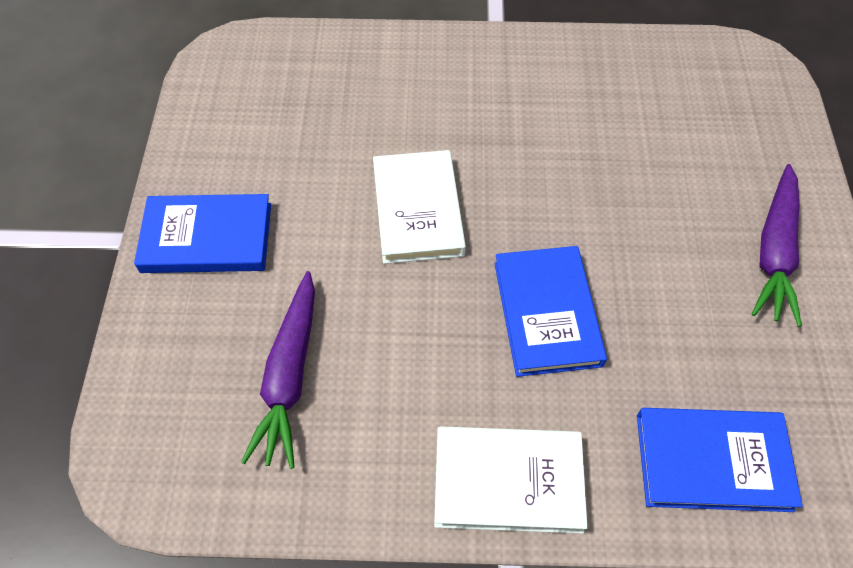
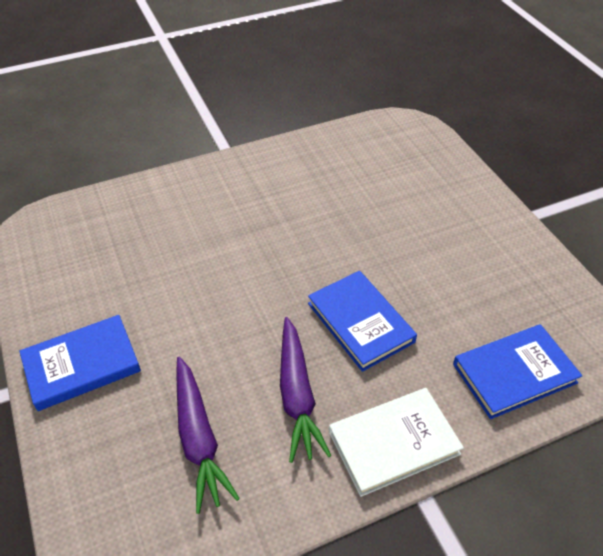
camera: 25 degrees left, 10 degrees down
white book [373,150,466,264] -> none
purple carrot [752,164,802,327] -> purple carrot moved to [280,317,331,463]

